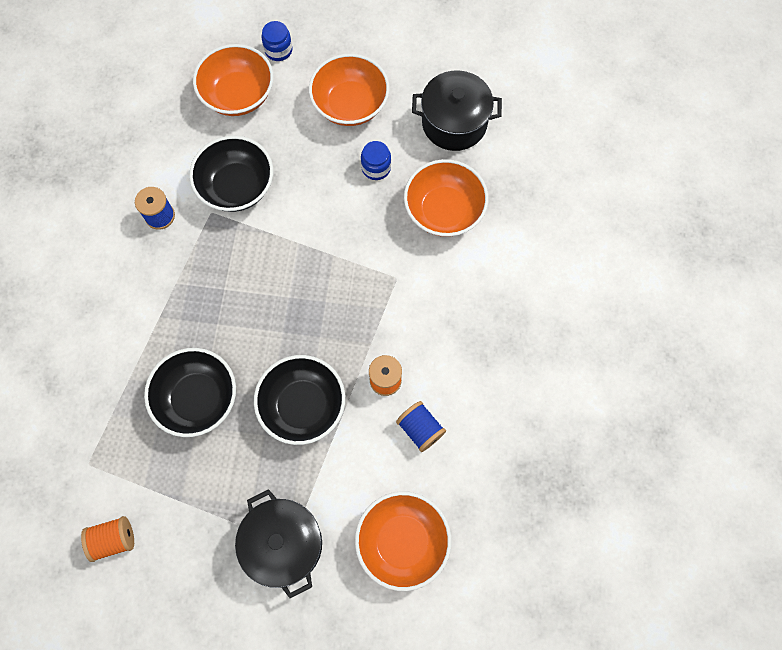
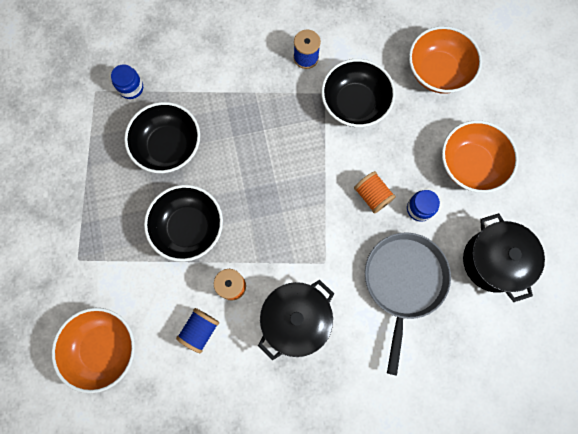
camera: 70 degrees right, 5 degrees up
orange spool [81,516,134,562] -> orange spool moved to [354,171,396,214]
black pot [235,489,322,598] -> black pot moved to [258,280,334,360]
blue jar [261,21,292,61] -> blue jar moved to [111,64,143,99]
orange bowl [404,159,488,237] -> grey pan [365,232,451,376]

